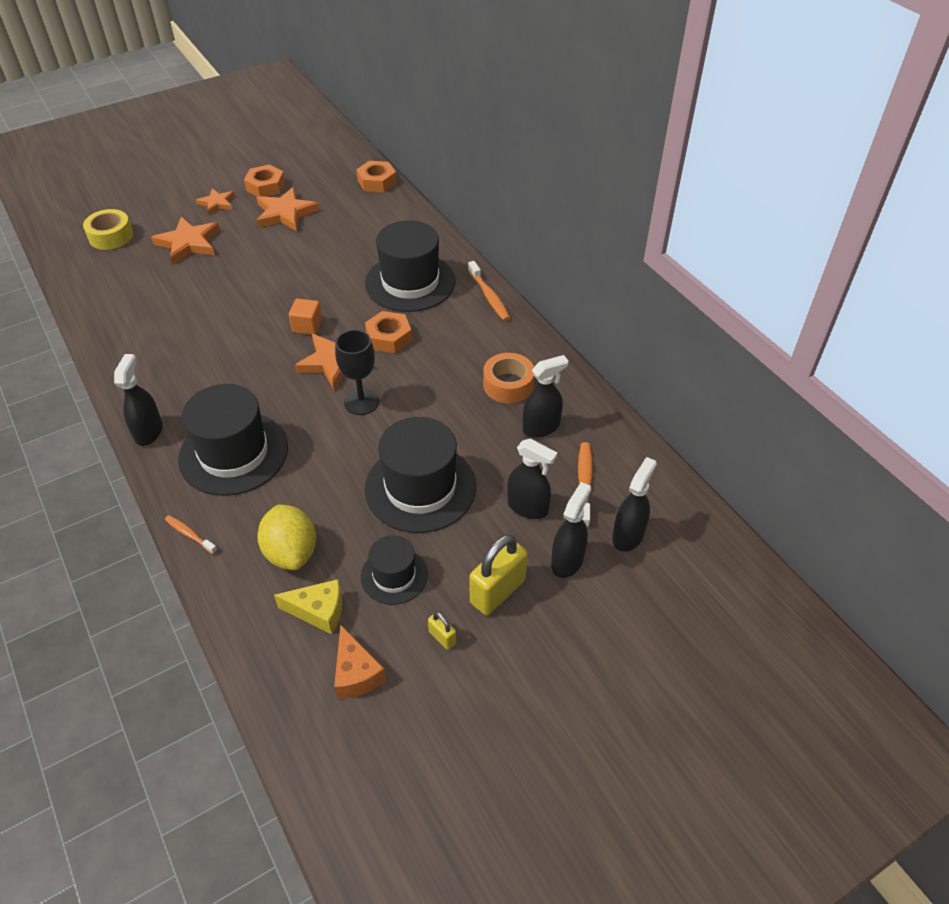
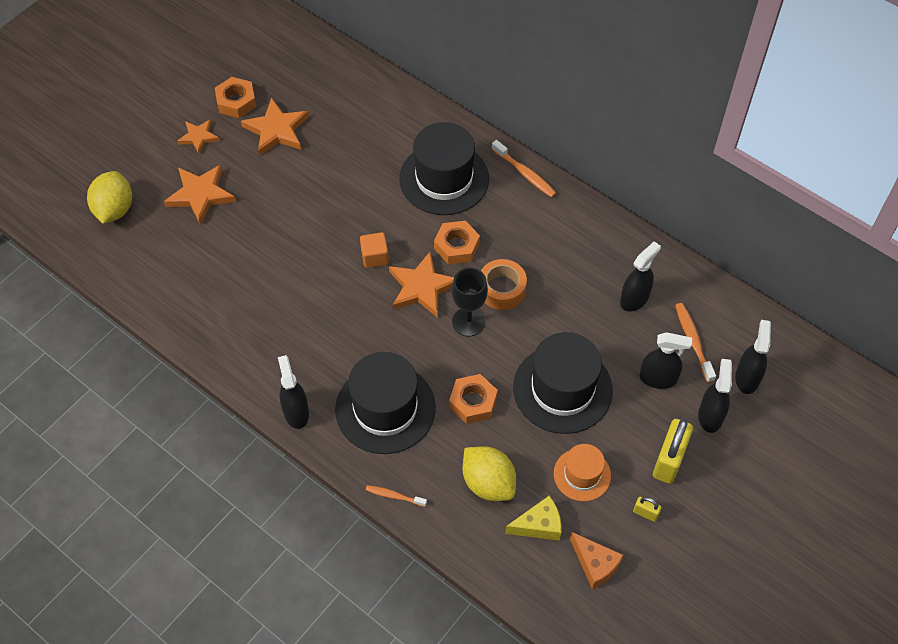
camera: 20 degrees left, 10 degrees up
yellow tape [83,209,133,250] -> yellow lemon [87,171,132,224]
orange nut [356,161,397,192] -> orange nut moved to [449,374,498,424]
black hat [361,535,428,605] -> orange hat [554,444,611,501]
orange tape [483,353,535,403] -> orange tape moved to [481,259,527,310]

